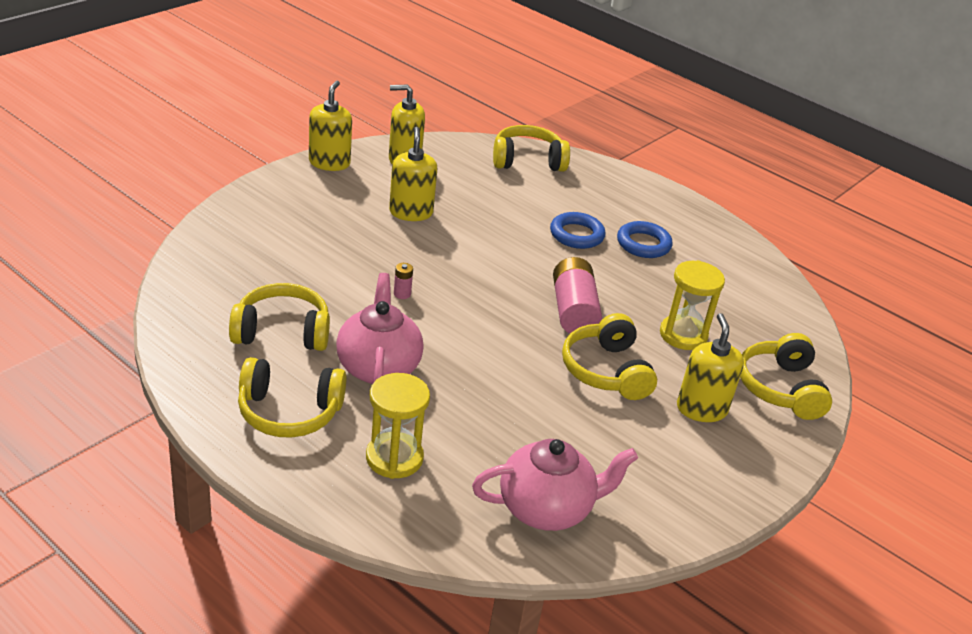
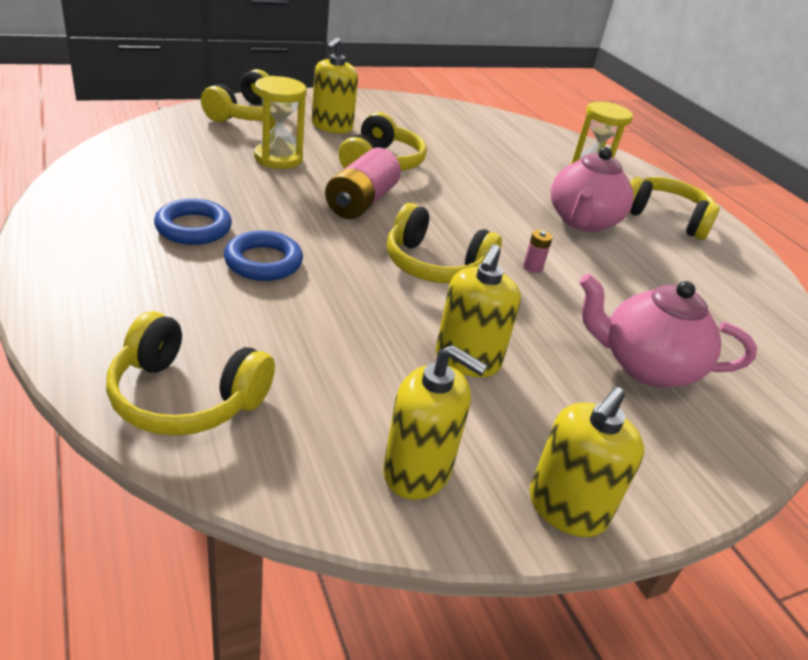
camera: 155 degrees left, 0 degrees up
yellow headphones [229,283,330,351] -> yellow headphones moved to [387,203,502,283]
pink teapot [472,439,638,531] -> pink teapot moved to [579,274,757,387]

